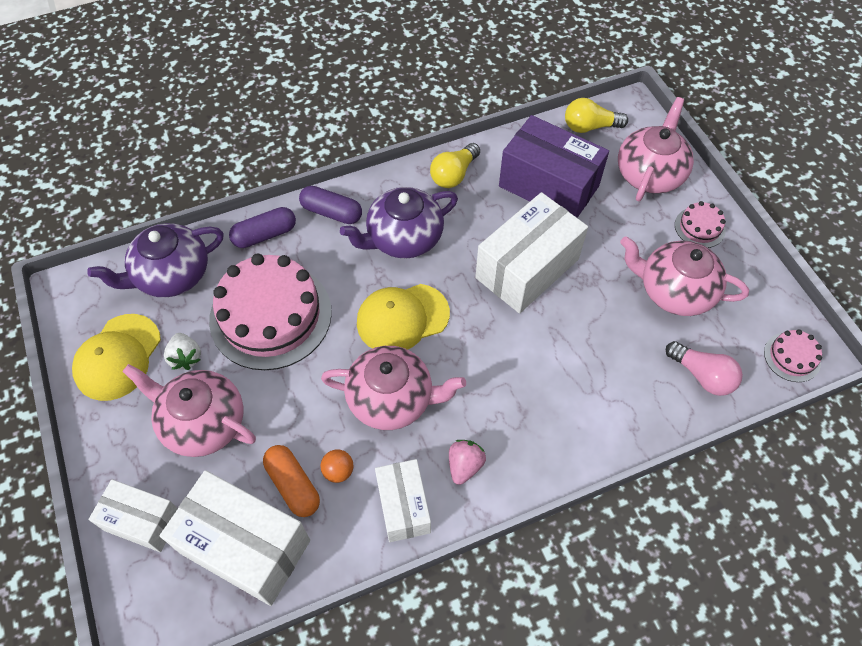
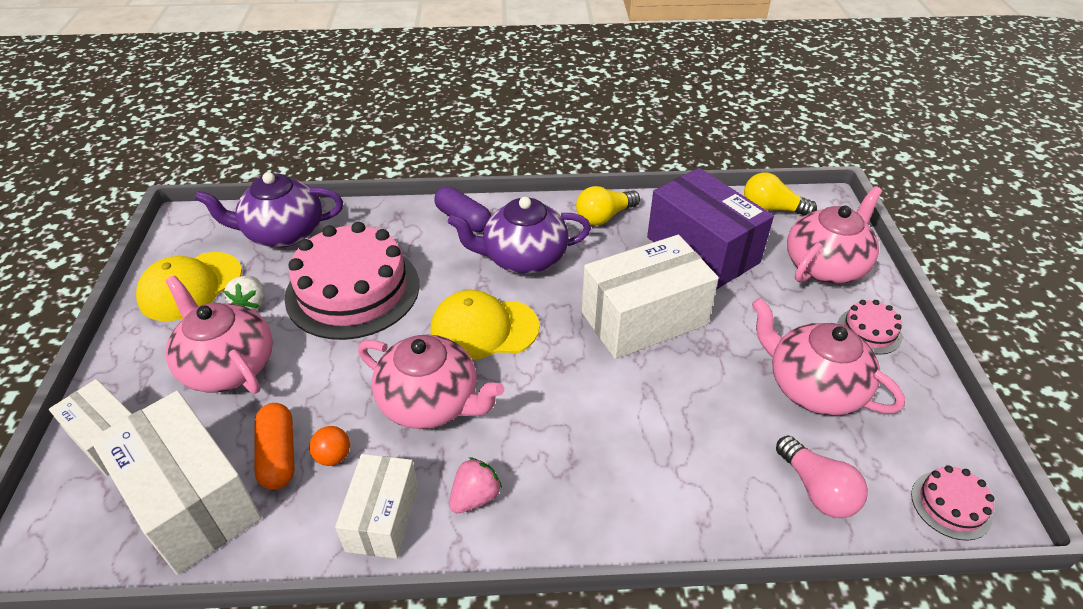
camera: 20 degrees right, 15 degrees down
purple capsule [229,207,296,248] -> none

